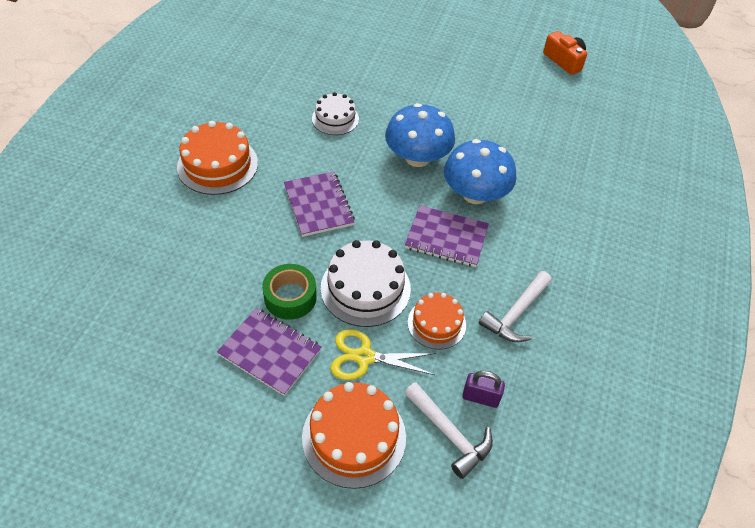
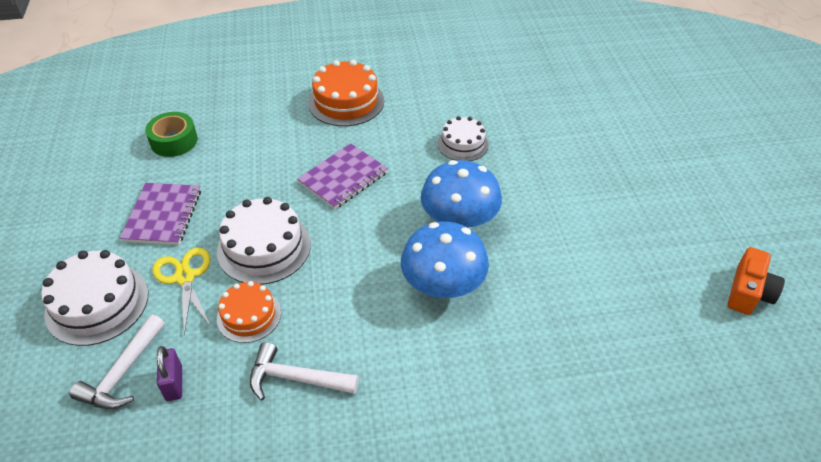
camera: 65 degrees right, 5 degrees down
green tape [262,264,317,320] -> green tape moved to [145,112,198,157]
orange cake [302,382,406,489] -> white cake [41,250,148,346]
purple notebook [405,205,489,267] -> none

